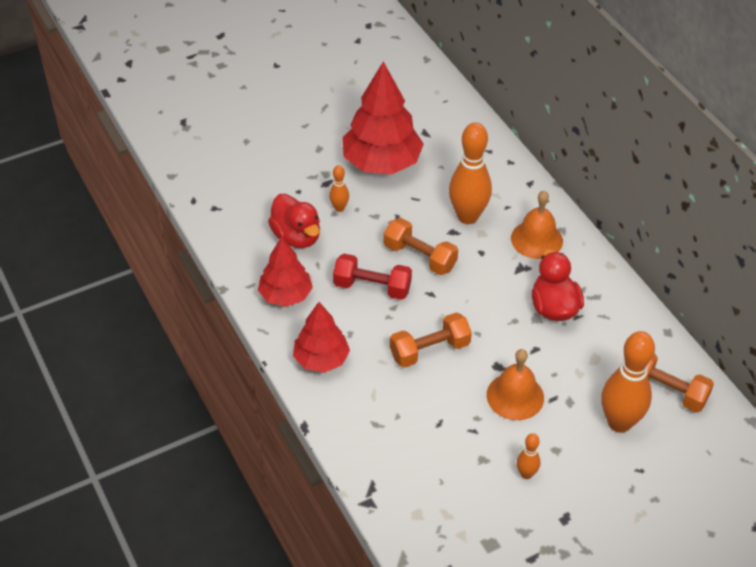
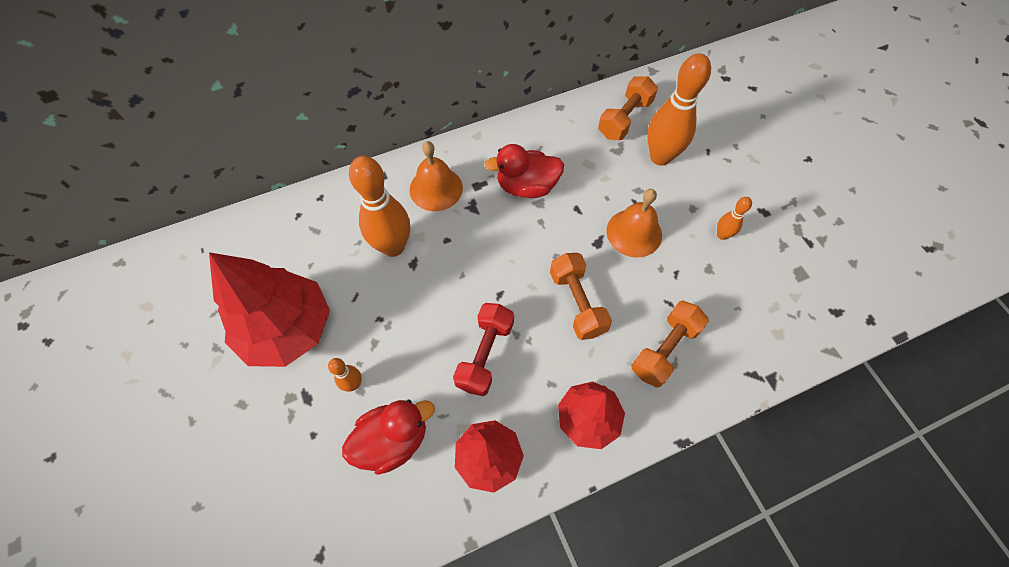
camera: 85 degrees left, 15 degrees up
orange dumbbell [384,218,458,275] -> orange dumbbell moved to [631,301,709,388]

